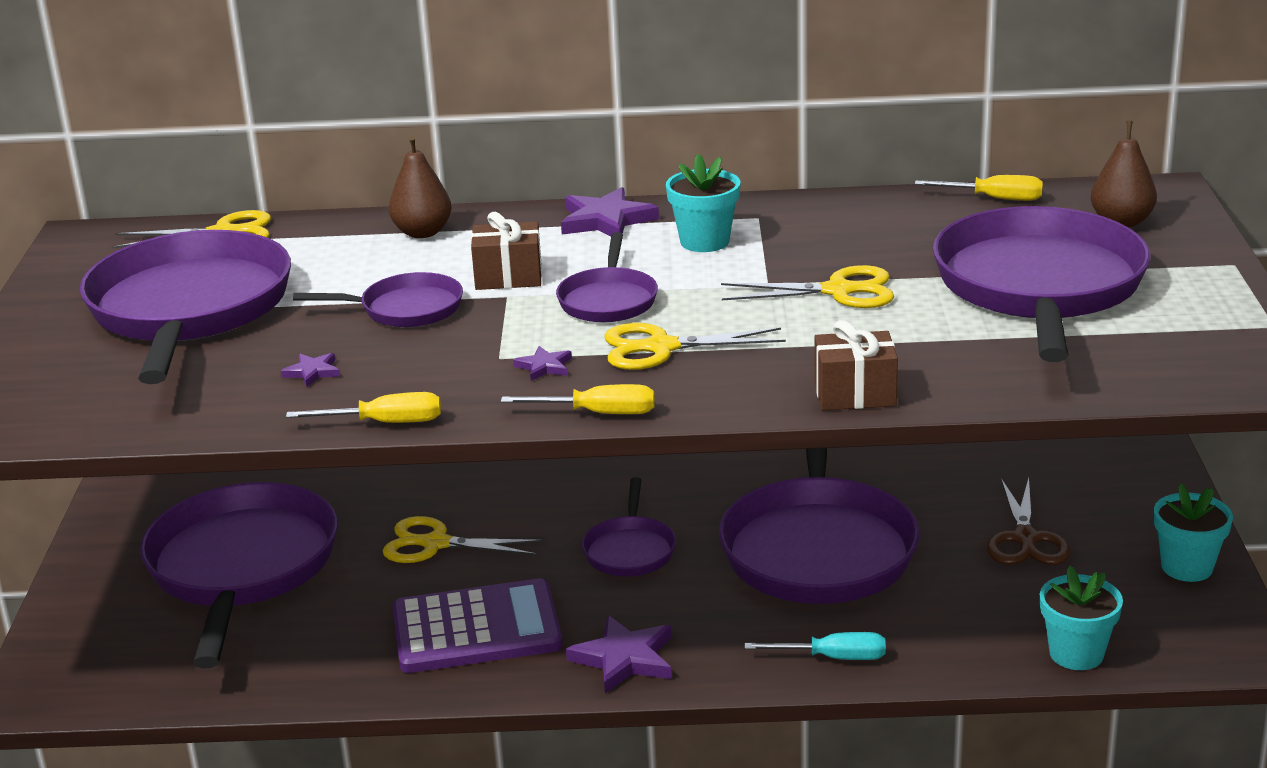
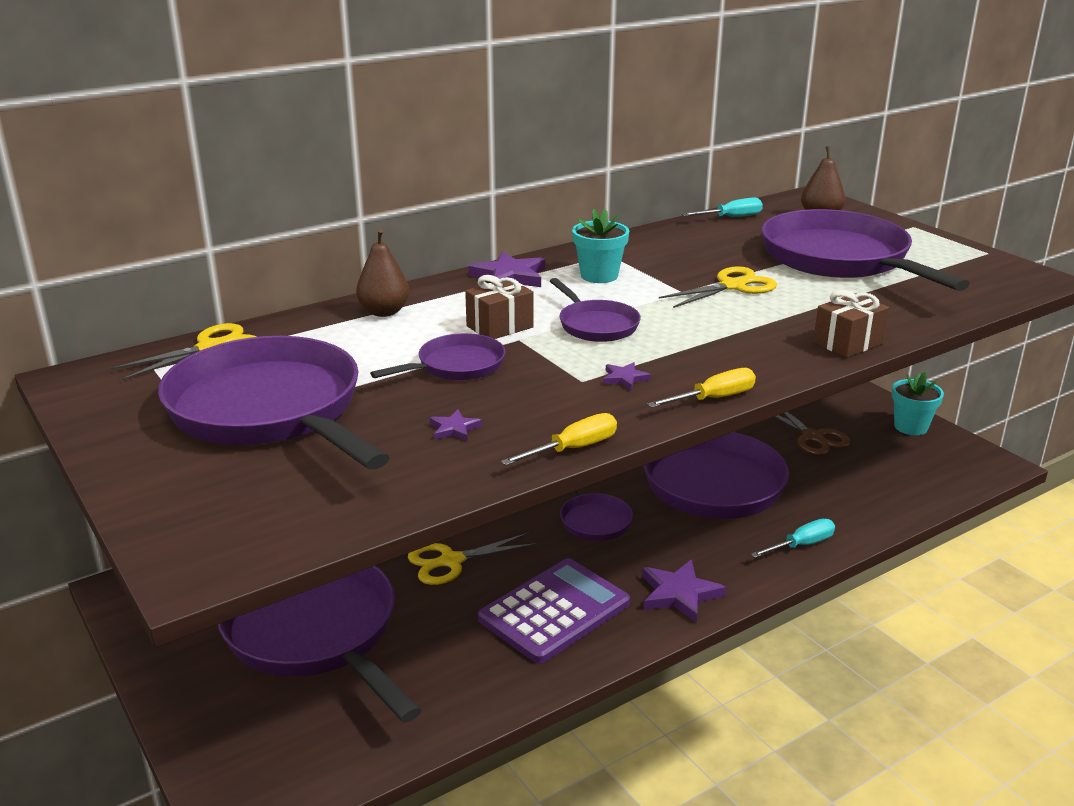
camera: 35 degrees left, 0 degrees up
yellow scissors [604,323,786,370] -> none
yellow screwdriver [915,175,1043,201] -> turquoise screwdriver [681,197,763,217]
turquoise flower pot [1040,565,1123,670] -> none

